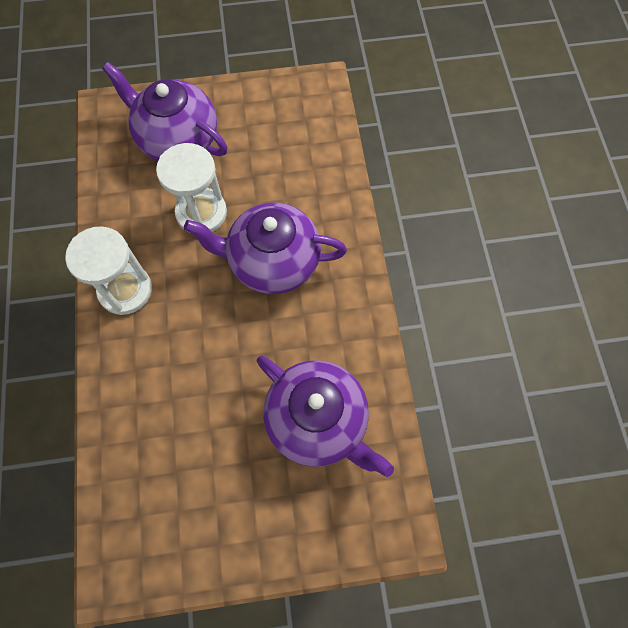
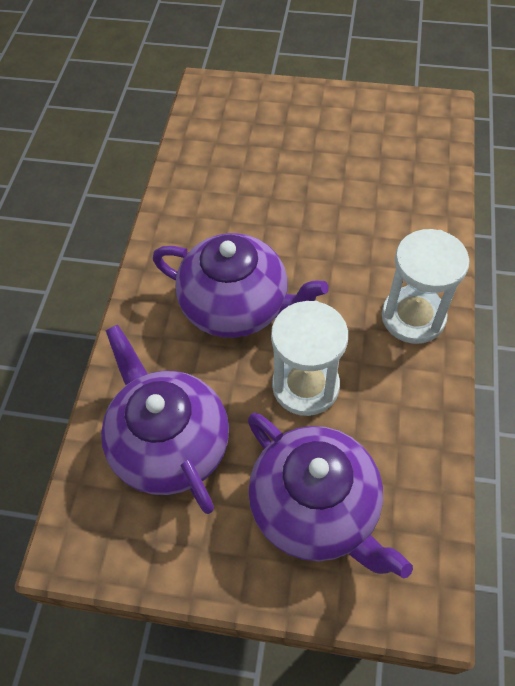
camera: 160 degrees left, 10 degrees down
purple teapot [256,355,394,477] -> purple teapot moved to [101,325,229,514]

